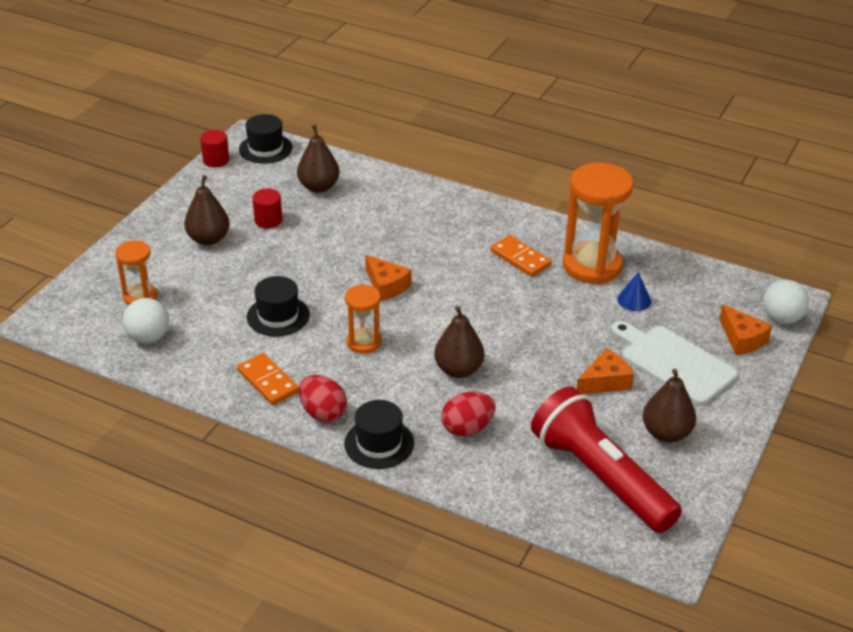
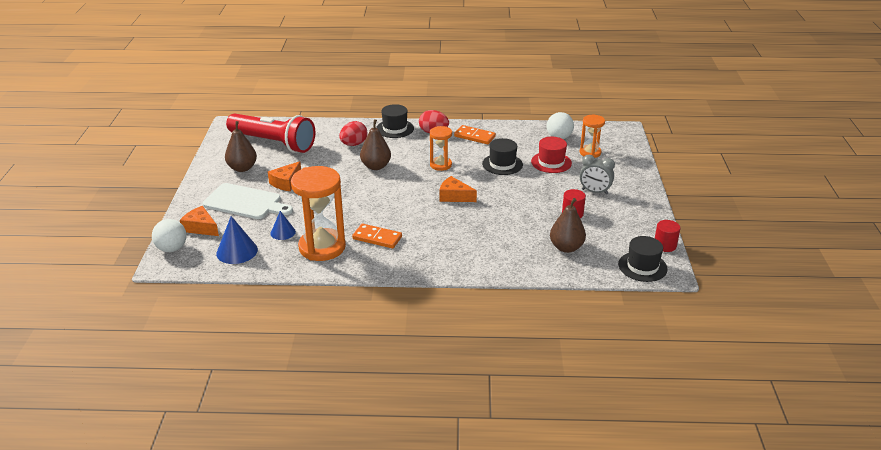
camera: 155 degrees right, 5 degrees down
brown pear [184,175,230,245] -> grey clock [579,155,615,194]
none -> blue cone [216,216,258,264]
none -> red hat [531,137,572,173]

